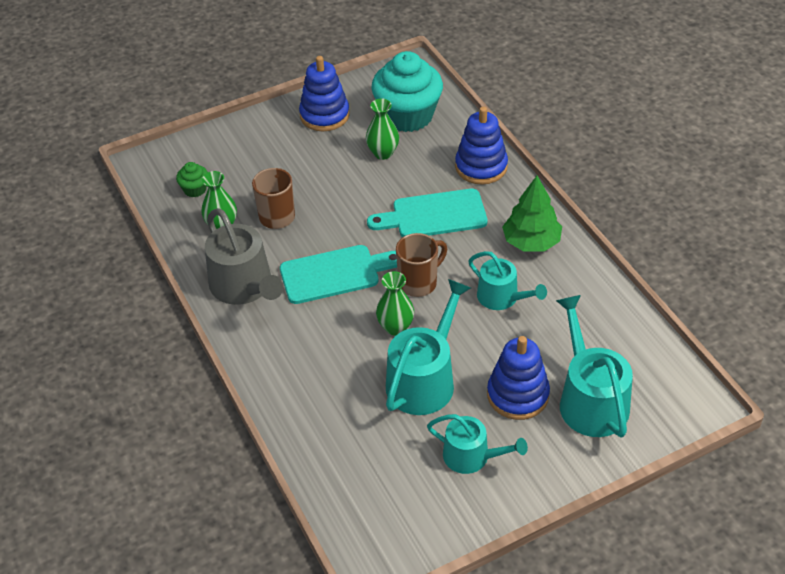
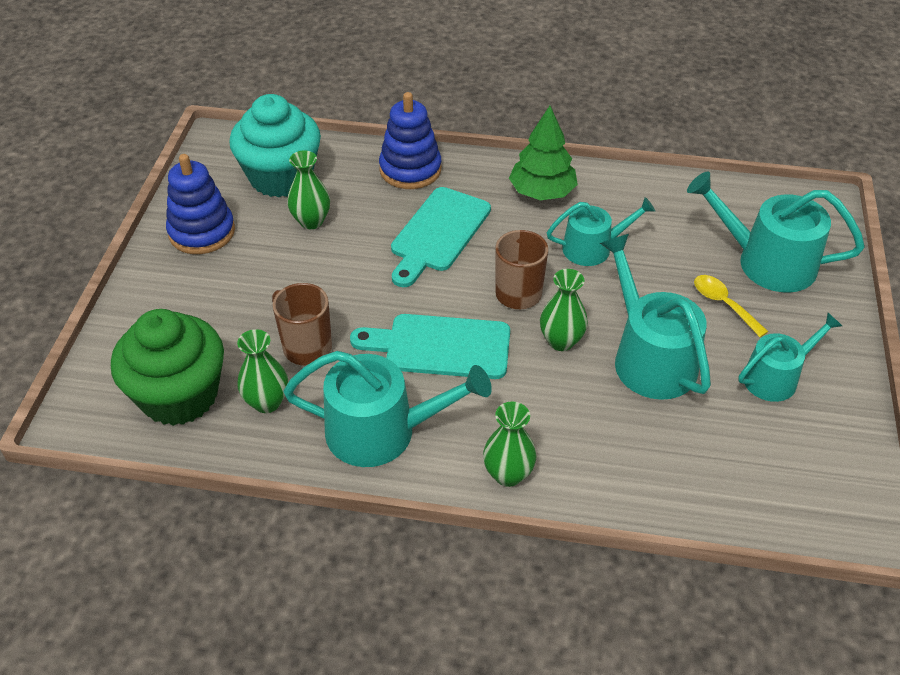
camera: 55 degrees left, 0 degrees up
green cupcake [176,162,208,197] -> green cupcake [111,309,224,426], size x2.30
grey watering can [205,208,283,305] -> turquoise watering can [283,351,492,467]
turquoise cutting board [280,245,397,304] -> turquoise cutting board turned 105 degrees counterclockwise [350,314,510,379]
blue stacking toy [487,336,550,420] -> yellow spoon [694,275,769,337]
none -> green vase [483,402,536,487]

